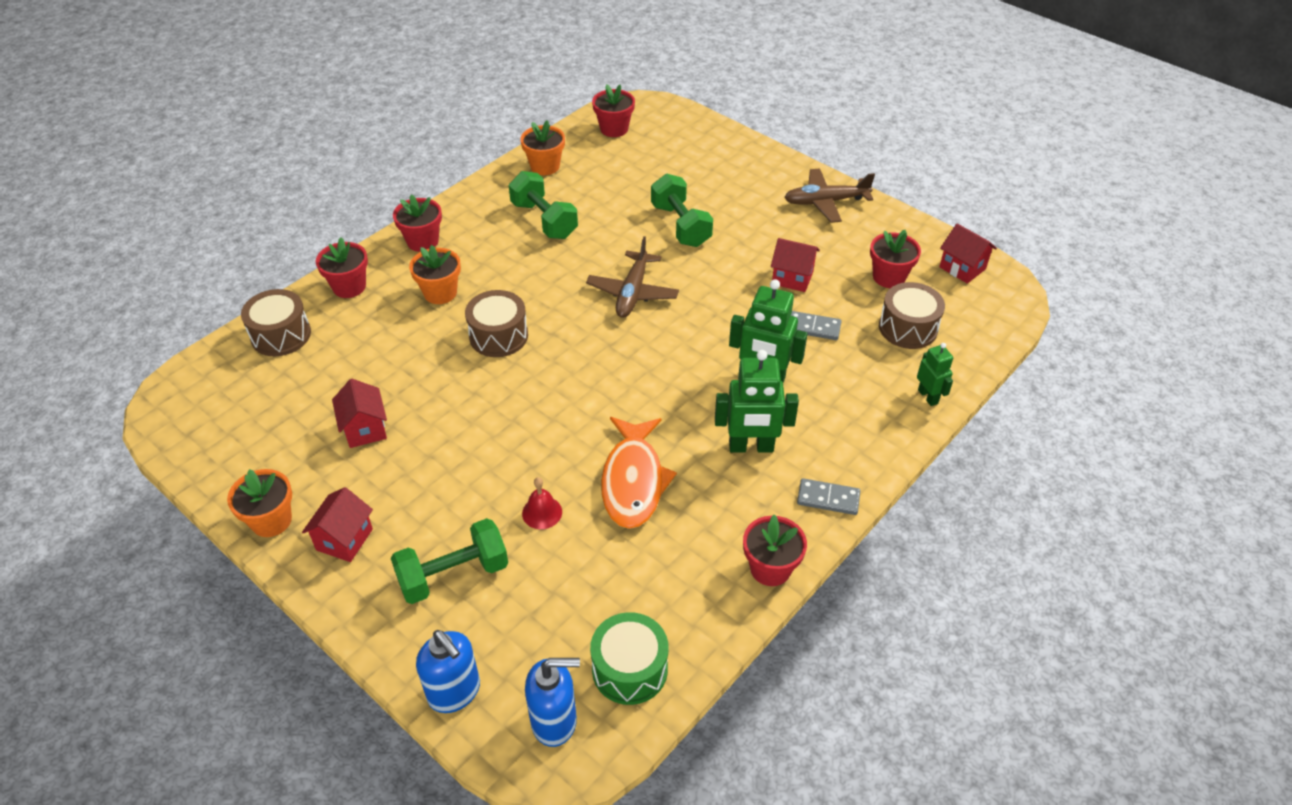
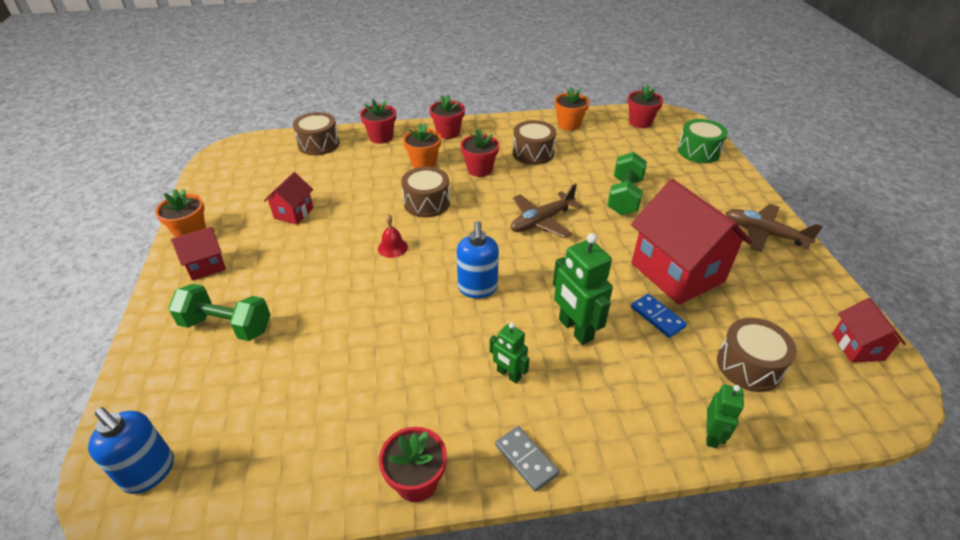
camera: 40 degrees right, 5 degrees down
blue soap dispenser [416,630,480,713] -> blue soap dispenser moved to [457,221,499,298]
green dumbbell [509,171,578,239] -> brown drum [513,120,556,165]
red bell [522,477,562,529] -> red bell moved to [378,214,408,258]
green drum [590,612,668,705] -> green drum moved to [678,119,728,163]
orange fish [601,417,677,529] -> none
green robot [715,350,799,453] -> green robot [490,323,530,383], size x0.58
red house [771,238,820,292] -> red house [631,179,752,305], size x2.06
grey domino [791,311,842,340] -> blue domino [631,294,687,338]
red flower pot [870,230,921,288] -> red flower pot moved to [461,129,499,177]

